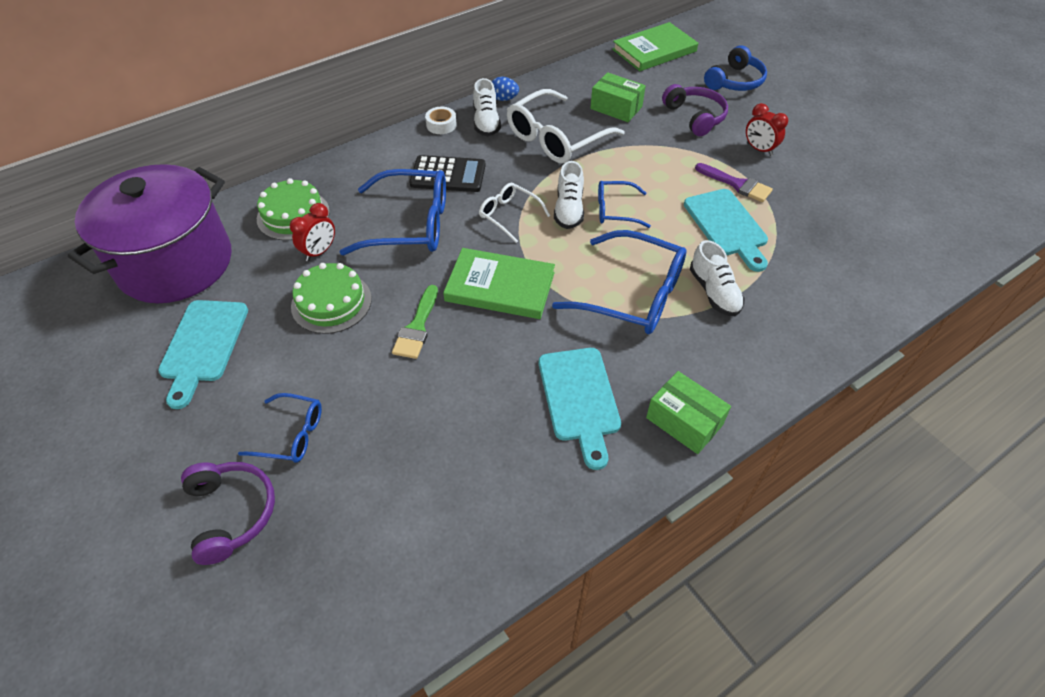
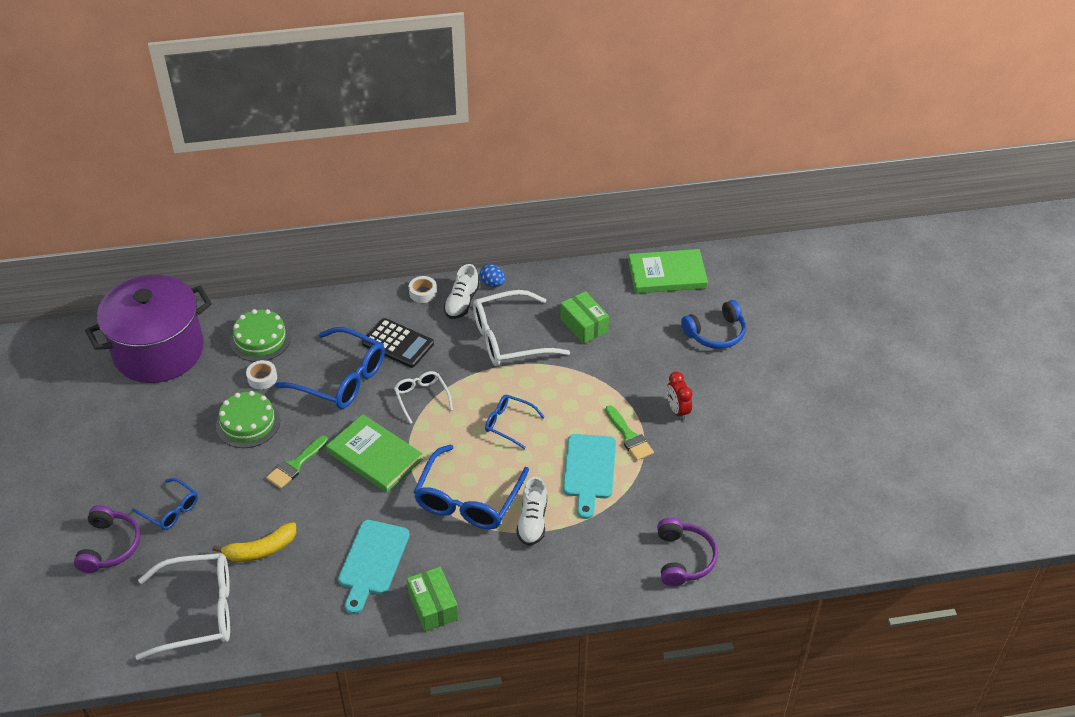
camera: 25 degrees right, 5 degrees down
turquoise cutting board [158,300,248,409] -> none
red clock [290,203,335,261] -> white tape [246,360,277,390]
blue glasses [552,230,686,334] -> blue glasses turned 60 degrees clockwise [413,444,529,529]
white shoe [554,161,584,229] -> none
purple headphones [662,84,728,136] -> purple headphones moved to [657,518,718,586]
purple brush [695,163,773,202] -> green brush [605,405,654,461]
none -> white glasses [135,553,230,660]
none -> yellow banana [212,522,296,562]

